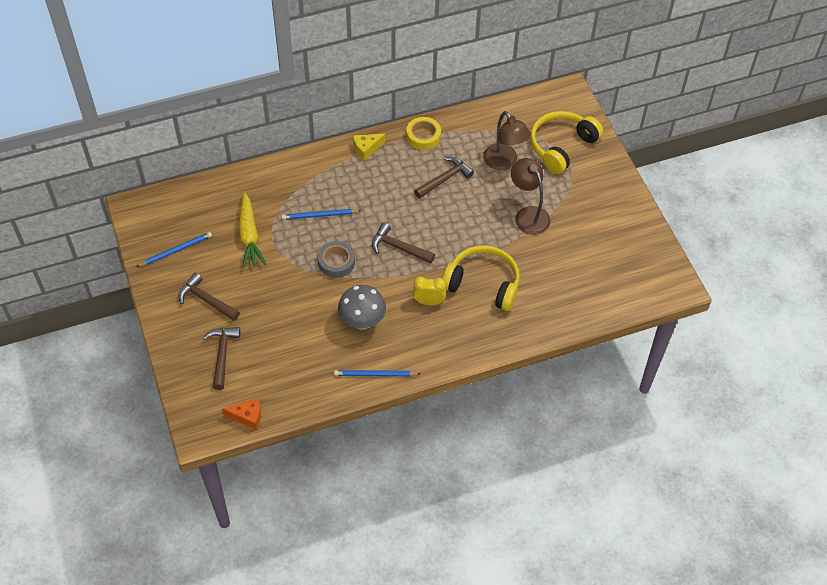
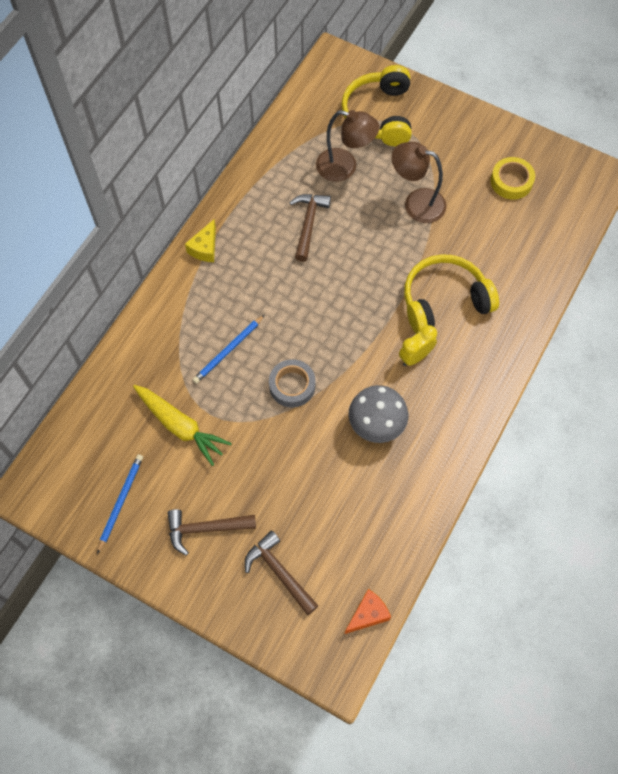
camera: 40 degrees left, 10 degrees up
blue pencil [334,370,420,377] -> none
brown hammer [372,223,435,264] -> none
yellow tape [406,117,441,150] -> yellow tape moved to [491,157,535,199]

